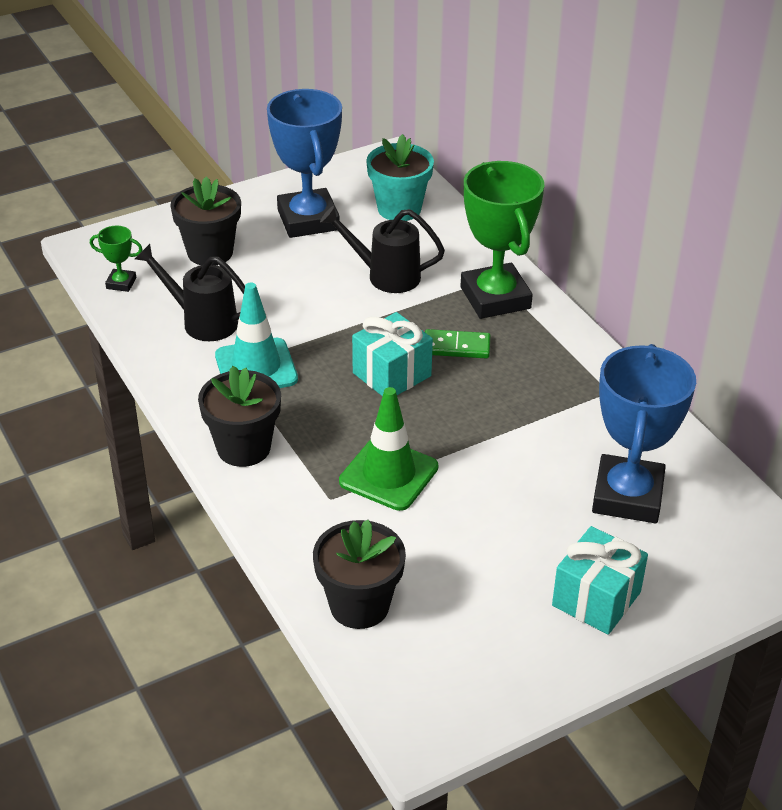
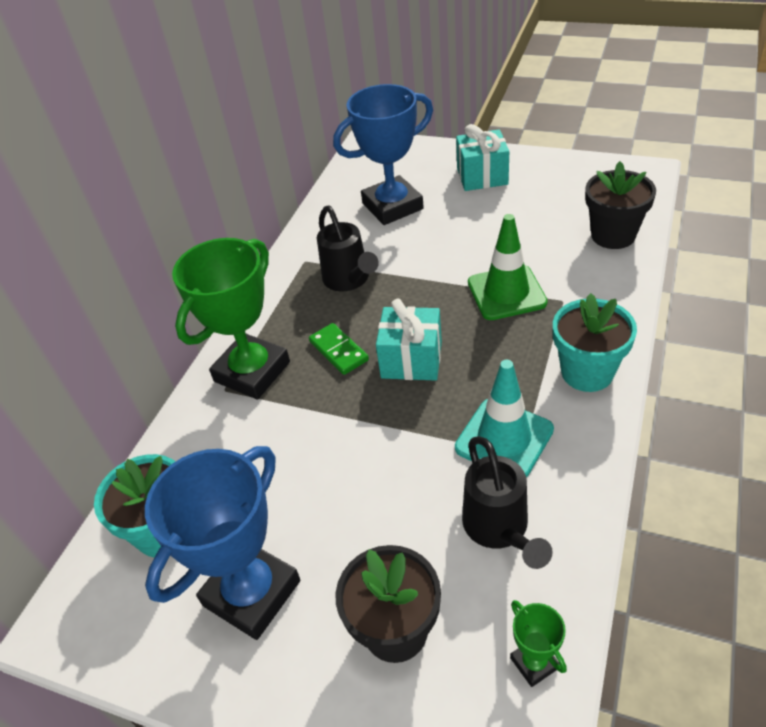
camera: 125 degrees left, 5 degrees up
black flower pot [198,366,281,467] -> turquoise flower pot [553,293,637,392]
black watering can [320,206,445,293] -> black watering can moved to [317,206,379,292]

